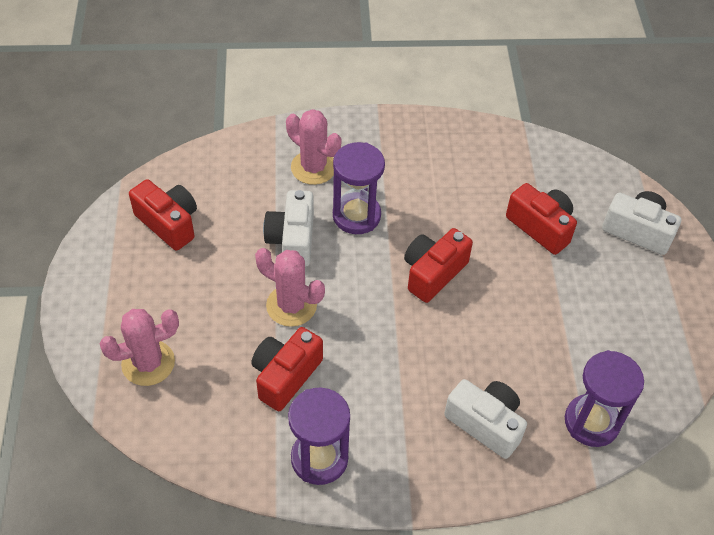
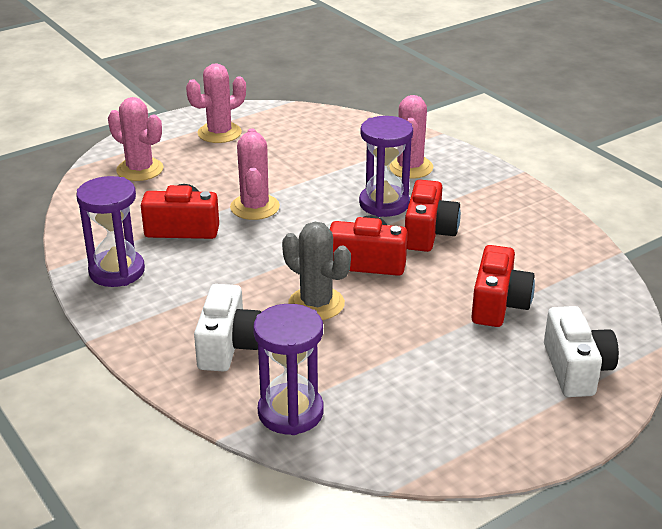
camera: 60 degrees right, 20 degrees down
red camera [129,179,197,251] -> red camera moved to [405,180,461,252]
white camera [263,190,314,267] -> none
none -> pink cactus [186,63,246,143]
none -> grey cactus [282,222,351,320]

